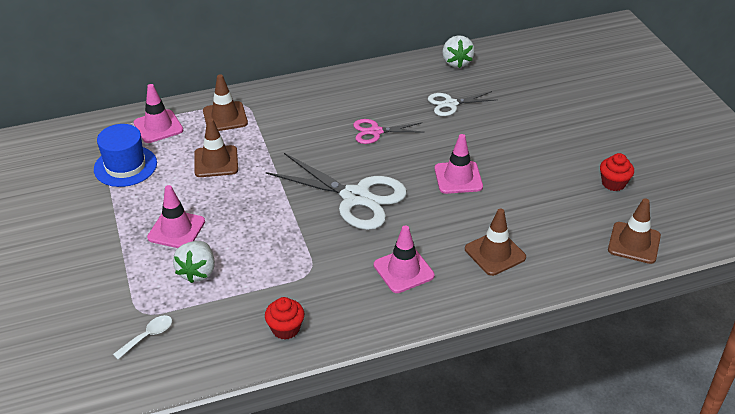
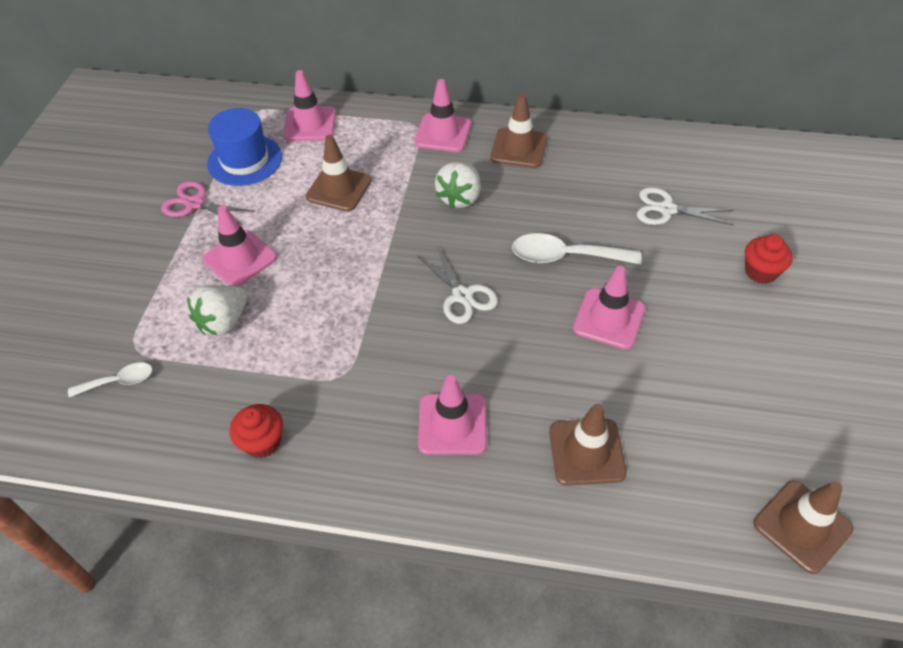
camera: 30 degrees right, 10 degrees up
brown traffic cone [203,74,248,131] -> brown traffic cone moved to [490,94,547,168]
white scissors [266,153,407,230] -> white scissors [418,246,498,324], size x0.53
pink scissors [353,119,423,144] -> pink scissors moved to [161,181,255,225]
white strawberry [442,35,475,68] -> white strawberry moved to [435,162,481,209]
red cupcake [600,153,634,191] -> red cupcake moved to [745,234,792,284]
none -> pink traffic cone [414,79,471,152]
none -> white spoon [512,233,642,264]

